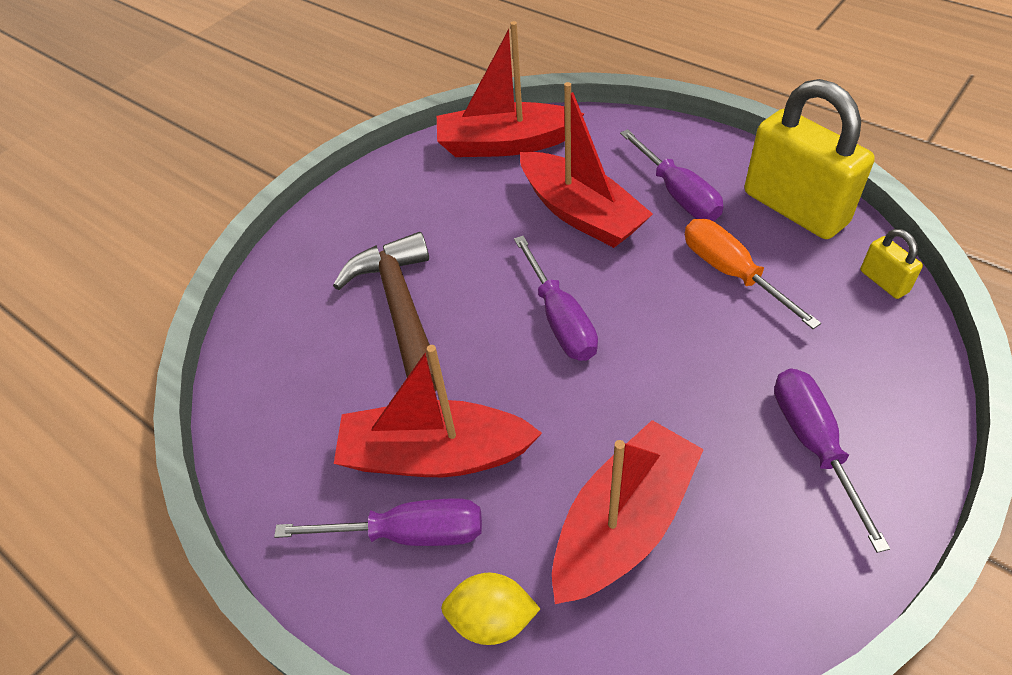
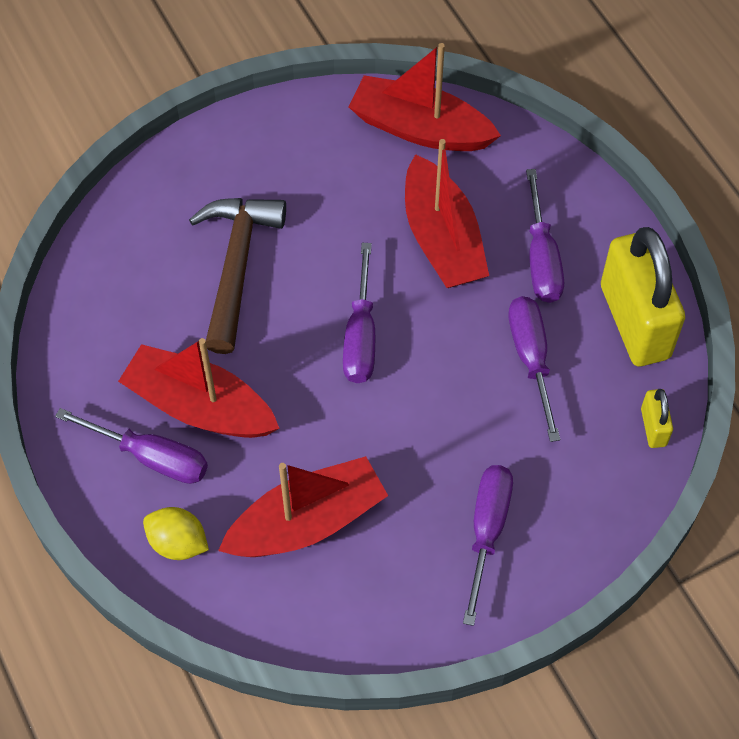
camera: 20 degrees right, 10 degrees up
orange screwdriver [685,219,821,329] -> purple screwdriver [508,296,560,442]

